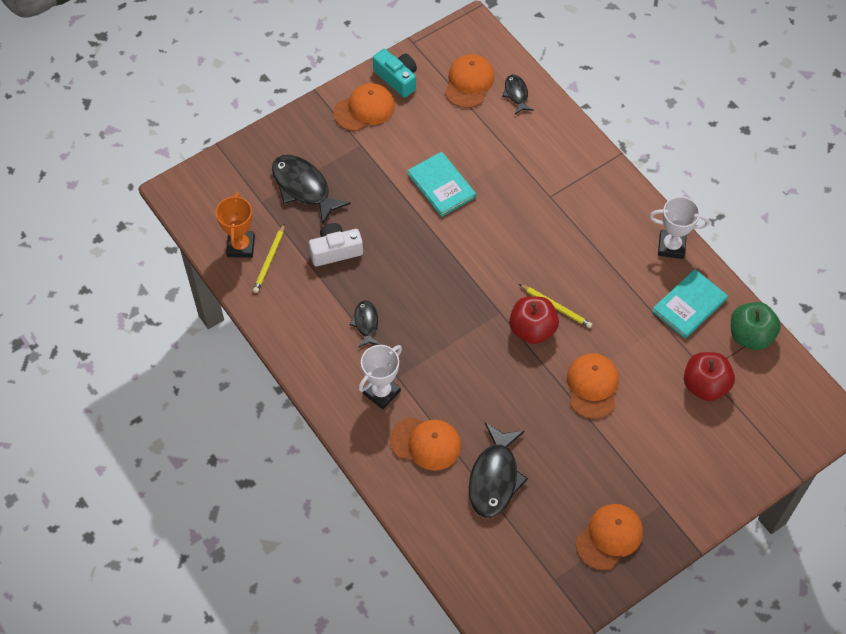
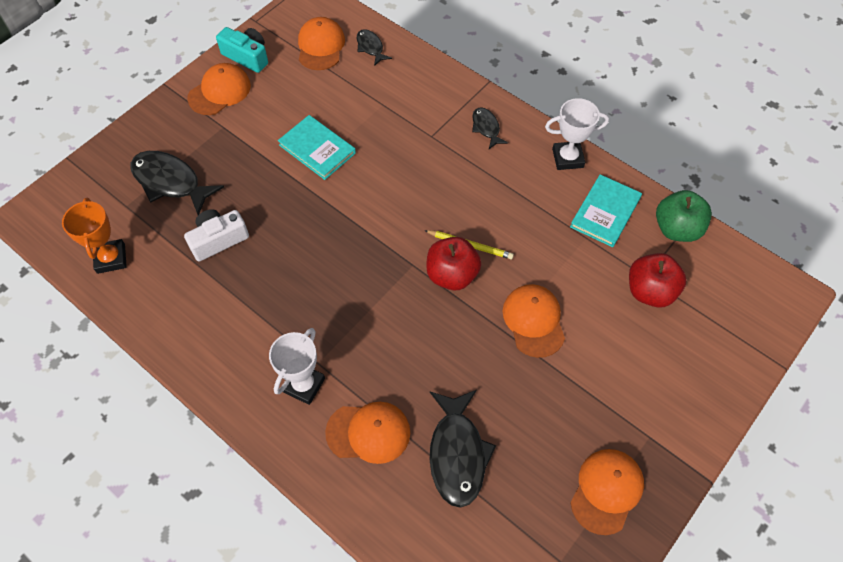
camera: 15 degrees left, 0 degrees up
yellow pencil [253,223,285,293] -> none
black fish [350,300,379,347] -> black fish moved to [472,107,508,149]

